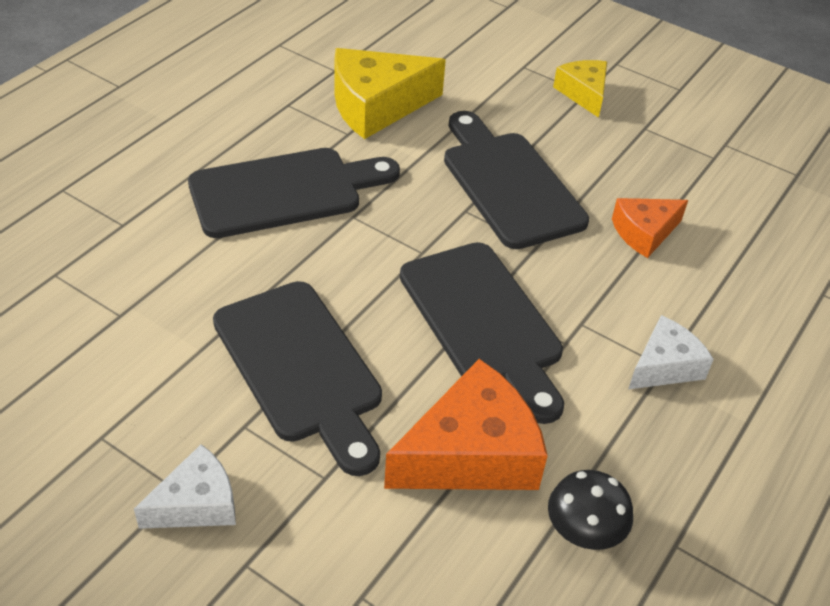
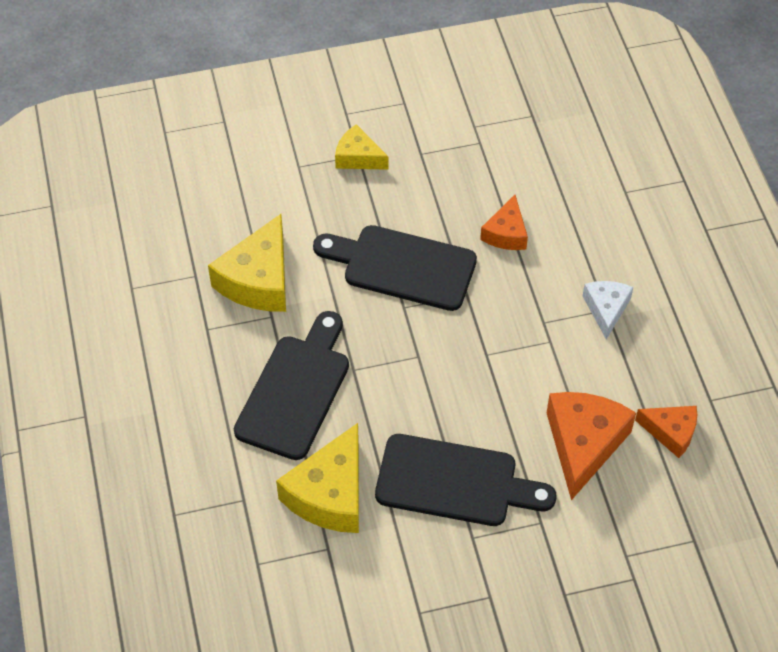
camera: 45 degrees left, 10 degrees up
white cheese [134,444,236,529] -> none
black cutting board [400,242,564,424] -> none
black mushroom [548,470,633,550] -> orange cheese [635,406,697,458]
none -> yellow cheese [276,423,359,533]

